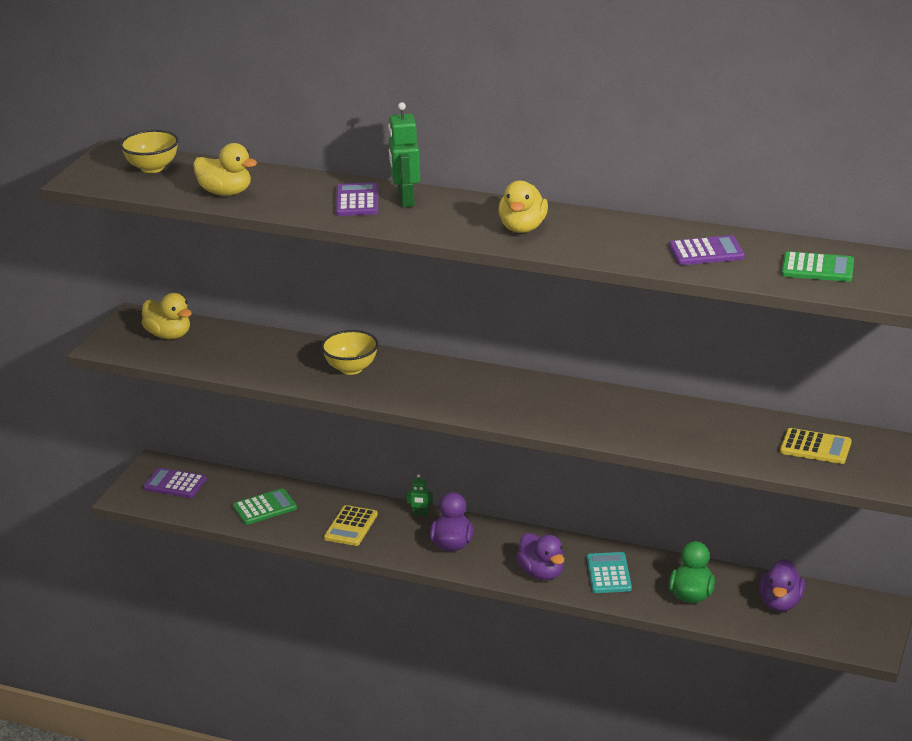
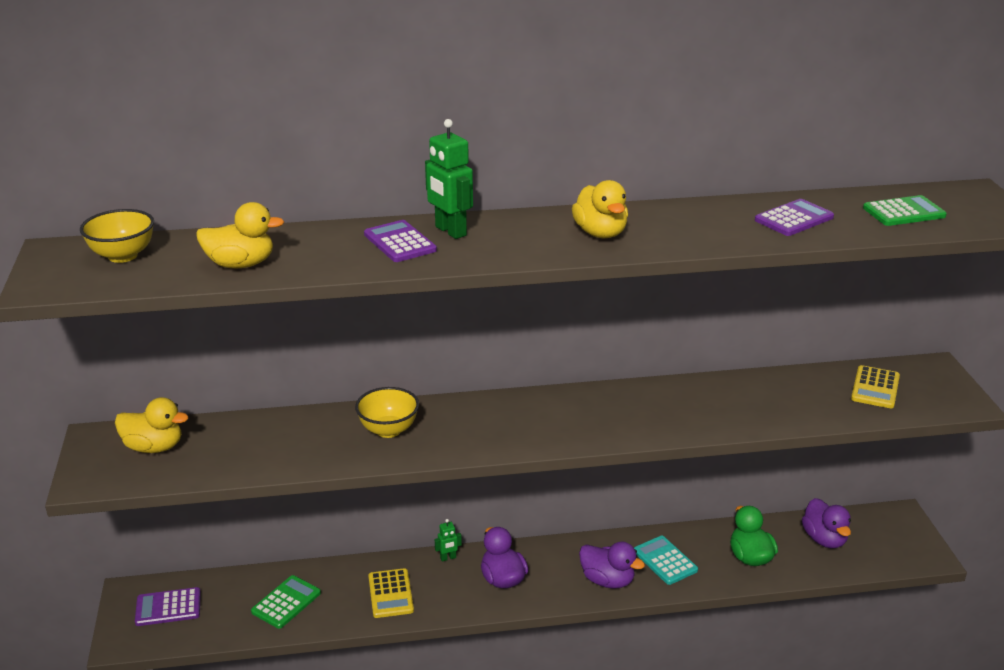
camera: 30 degrees left, 0 degrees up
yellow calculator [780,428,852,464] -> yellow calculator turned 120 degrees clockwise [851,365,900,409]

